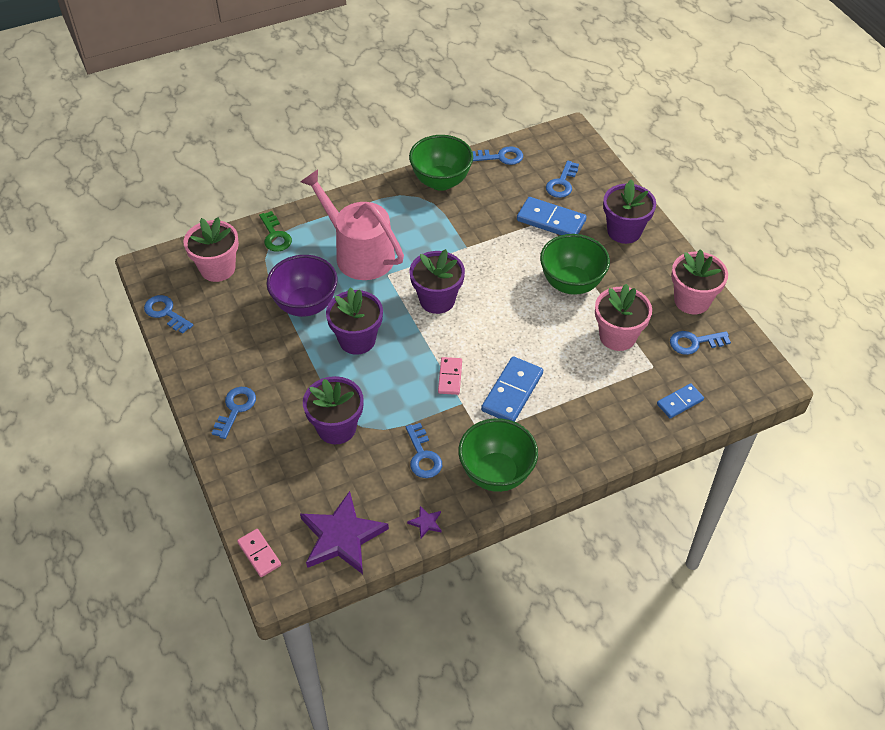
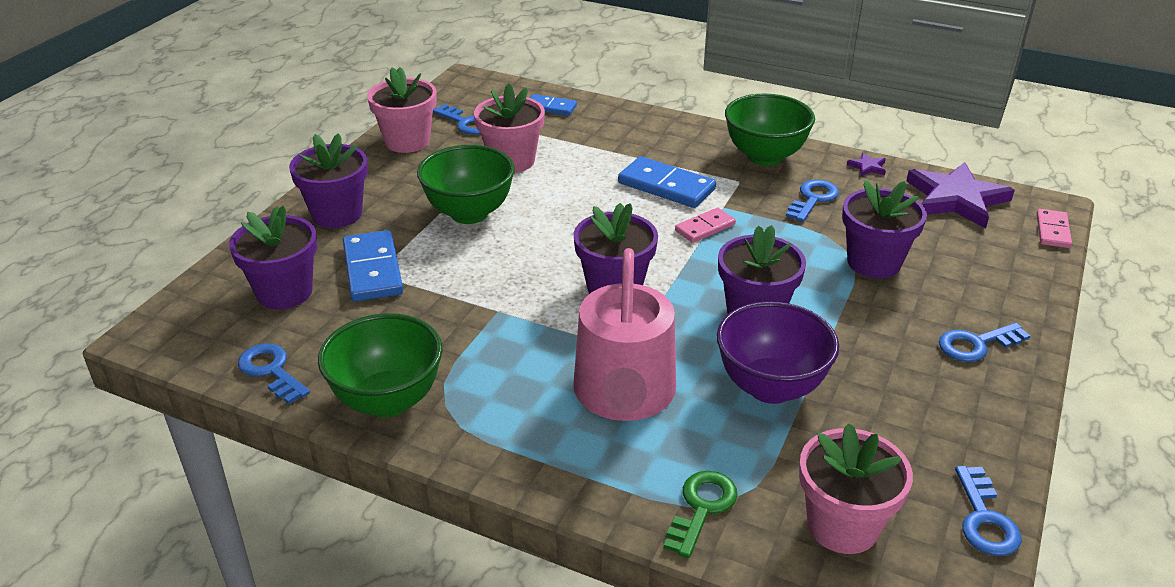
camera: 130 degrees left, 15 degrees down
blue domino [481,357,543,422] -> blue domino turned 45 degrees clockwise [618,156,716,208]
blue key [546,161,579,198] -> purple flower pot [229,205,317,309]

